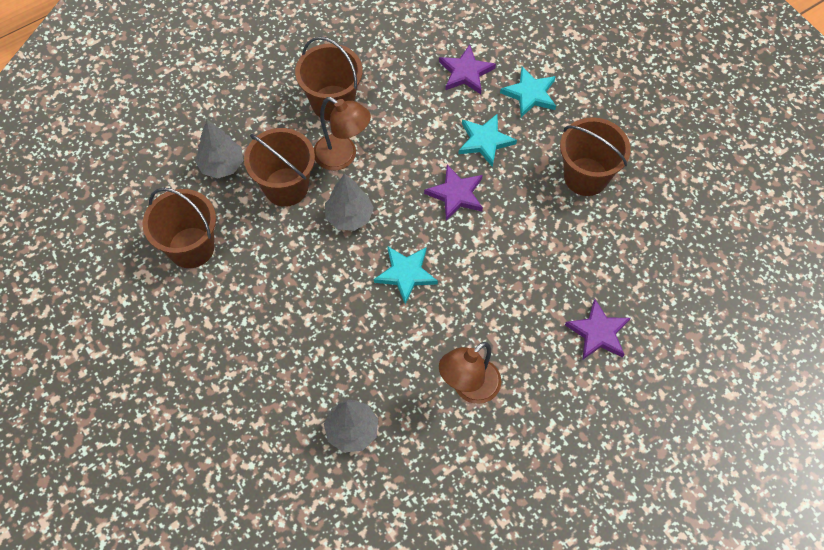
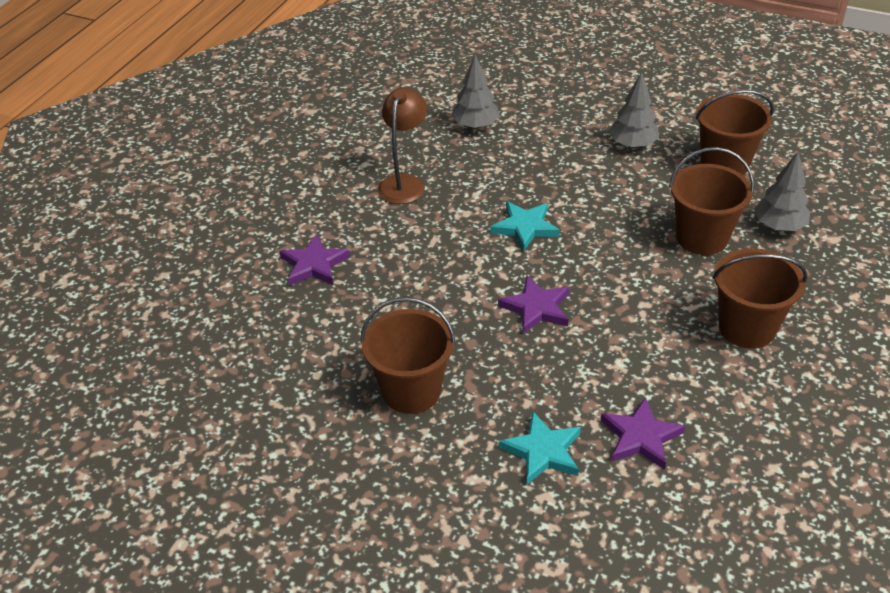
camera: 150 degrees right, 20 degrees down
brown lamp [314,97,371,171] -> none
grey tree [325,173,374,231] -> grey tree moved to [609,72,659,148]
turquoise star [458,113,517,167] -> none

